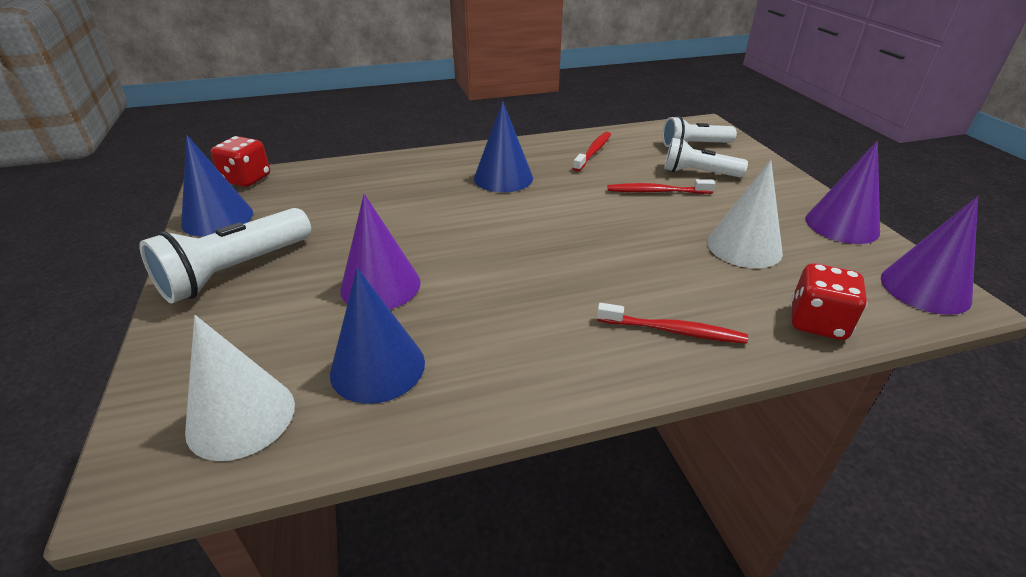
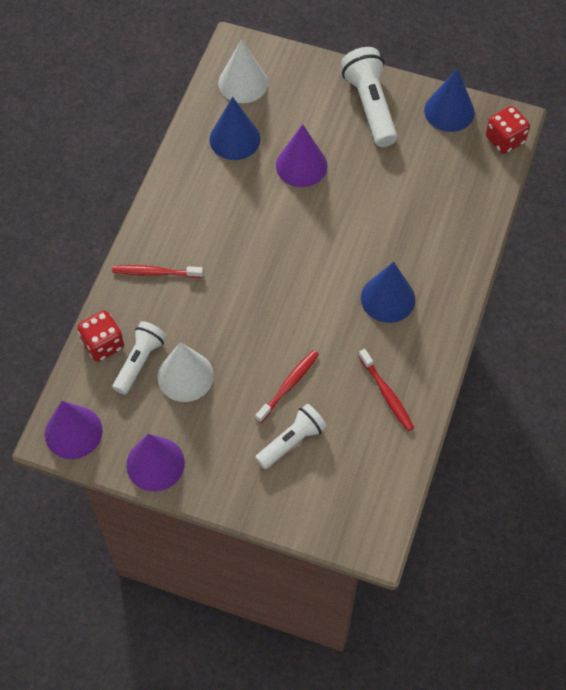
camera: 125 degrees right, 25 degrees up
red toothbrush [597,303,748,344] -> red toothbrush turned 45 degrees clockwise [112,265,203,278]
white flashlight [662,116,737,147] -> white flashlight moved to [112,321,166,395]

